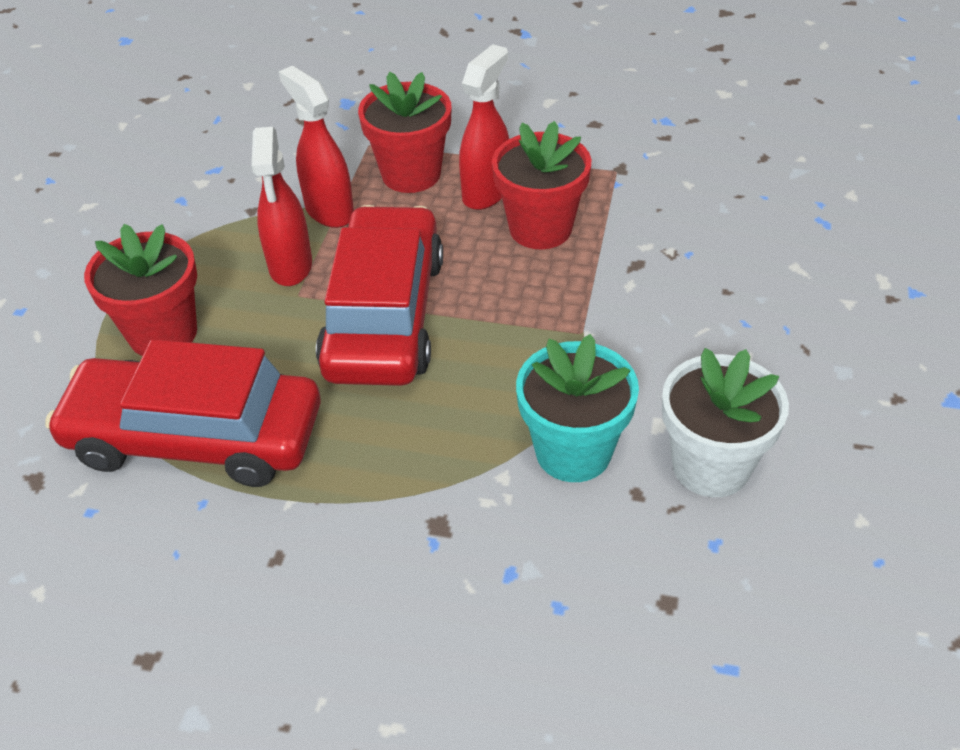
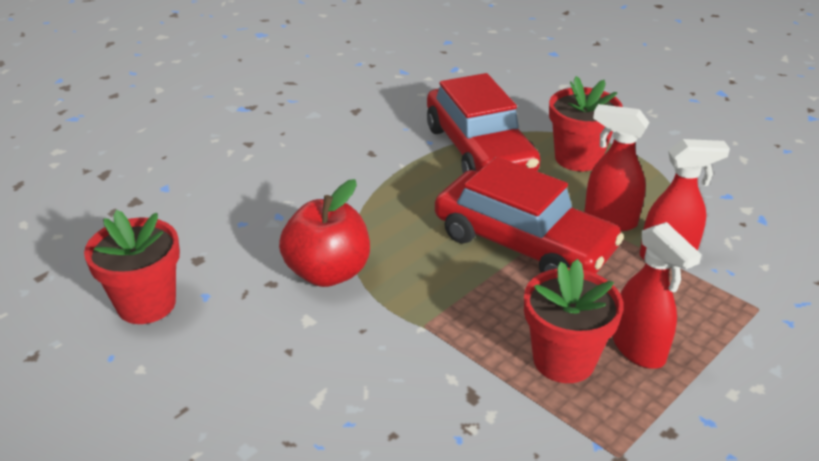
camera: 120 degrees right, 10 degrees down
red car [45,339,321,487] -> red car turned 120 degrees clockwise [427,73,541,173]
red flower pot [358,72,451,193] -> red flower pot moved to [84,210,180,324]
turquoise flower pot [516,334,639,482] -> red apple [279,179,370,287]
white flower pot [662,348,789,497] -> none

